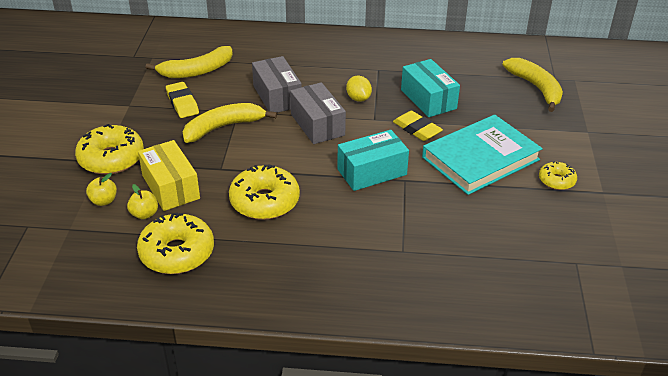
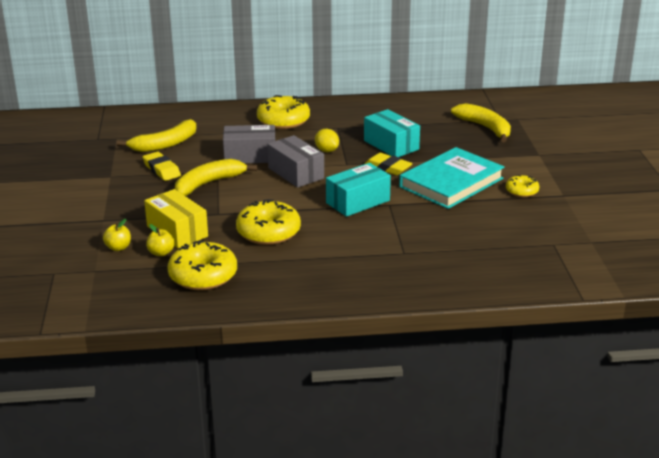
camera: 10 degrees left, 10 degrees down
yellow donut [75,124,144,175] -> yellow donut moved to [257,95,310,129]
grey box [252,56,302,113] -> grey box turned 60 degrees counterclockwise [223,125,275,164]

